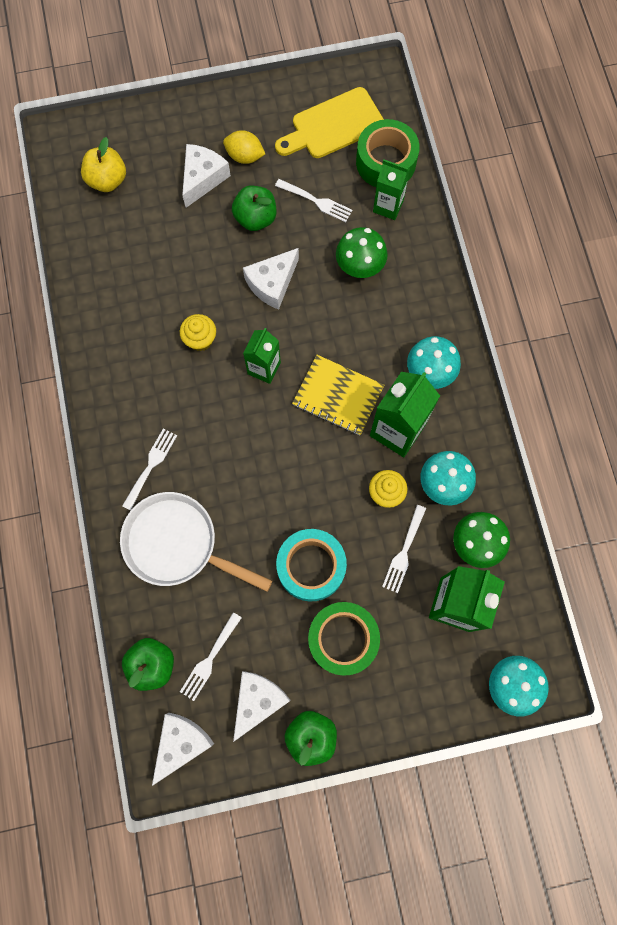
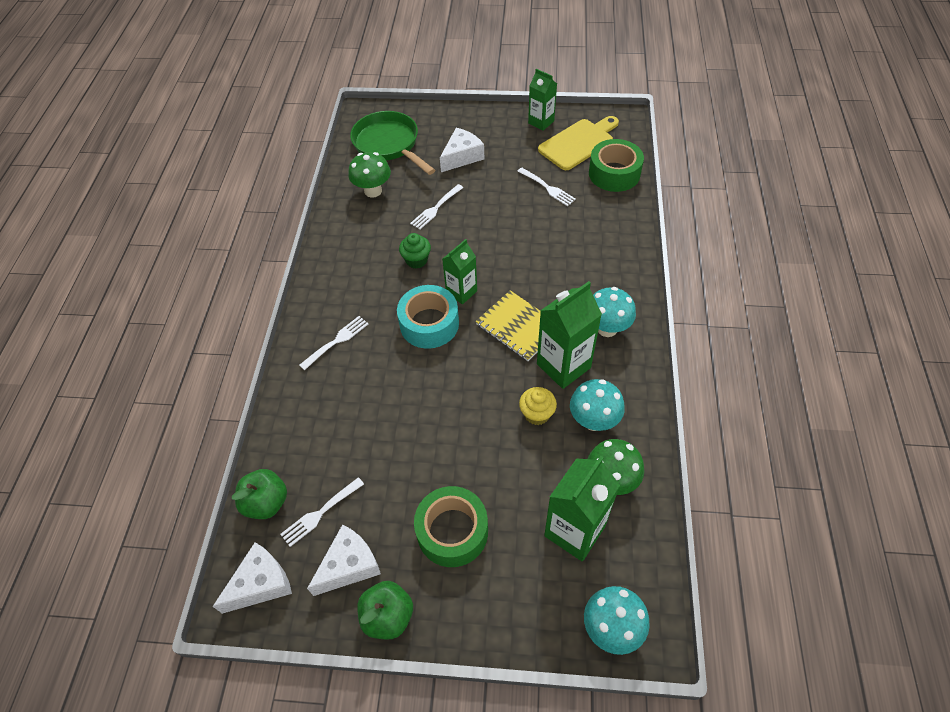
camera: 20 degrees right, 20 degrees down
yellow apple [81,137,126,192] -> green pan [350,111,435,175]
white pan [120,492,272,592] -> none
yellow cupcake [180,314,216,351] -> green cupcake [399,233,431,269]
yellow lemon [223,130,265,164] -> none
green apple [232,186,276,231] -> none
white cheese [243,248,299,310] -> none
yellow cutting board [275,87,384,158] -> yellow cutting board turned 150 degrees clockwise [538,116,619,170]
turquoise tape [276,529,347,601] -> turquoise tape moved to [397,285,459,349]
green mushroom [336,227,388,278] -> green mushroom moved to [348,152,391,198]
green carton [373,160,410,220] -> green carton moved to [528,69,557,131]
white fork [382,505,426,593] -> white fork moved to [410,184,463,230]

